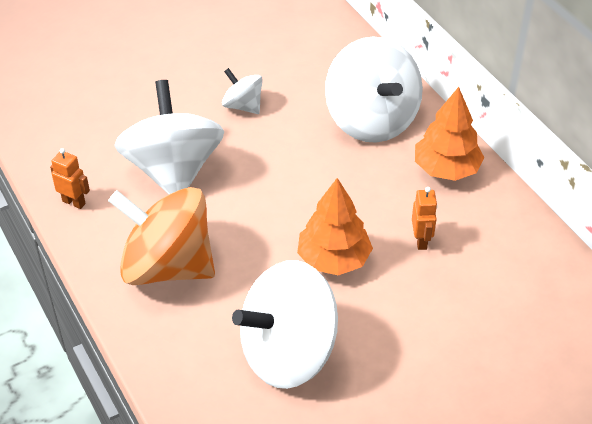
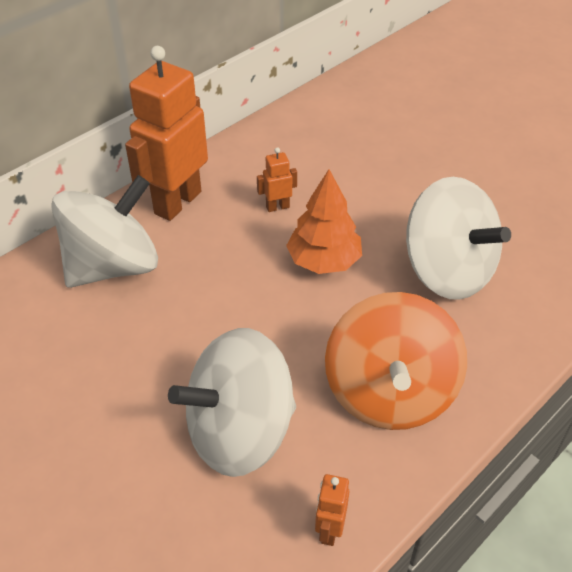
camera: 105 degrees left, 0 degrees up
white spinning top [222,68,263,114] -> none
orange tree [415,87,484,181] -> orange robot [125,46,208,221]

